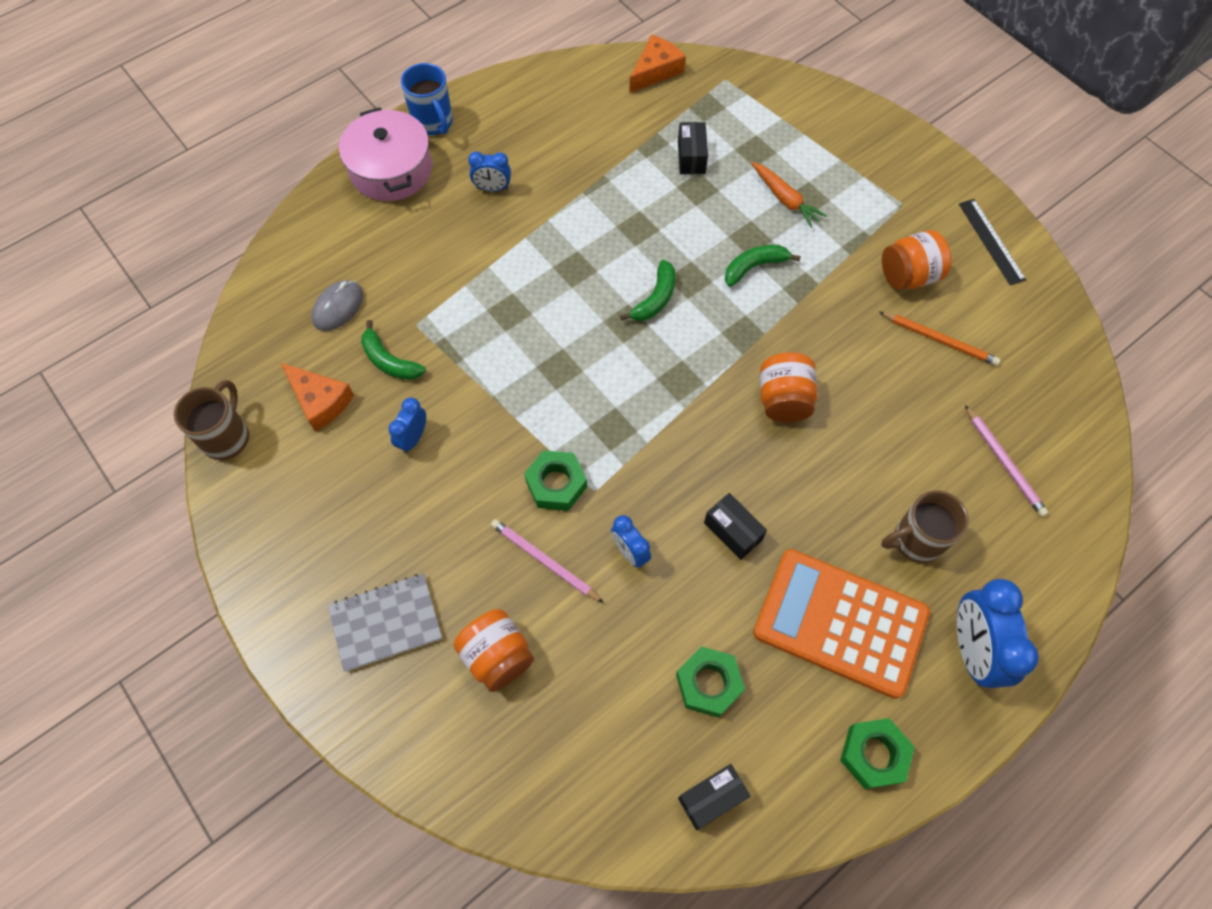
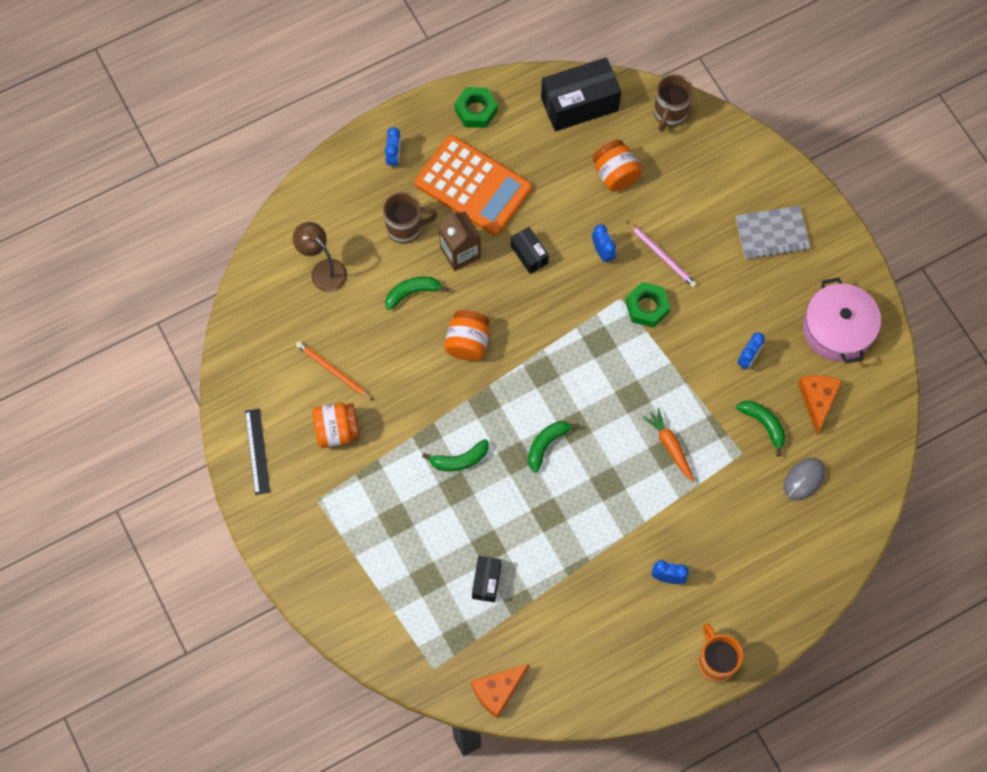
camera: 170 degrees left, 5 degrees up
brown mug [174,380,249,460] -> brown mug moved to [654,74,693,131]
orange cheese [281,363,354,431] -> orange cheese turned 45 degrees clockwise [798,375,842,434]
pink pot [339,107,432,201] -> pink pot moved to [803,278,881,364]
blue mug [401,63,453,135] -> orange mug [698,624,743,683]
orange jar [454,609,534,692] -> orange jar moved to [593,140,642,192]
green nut [676,646,745,718] -> none
black box [678,764,751,830] -> black box [541,58,621,131], size x1.93
orange carrot [752,162,827,228] -> orange carrot moved to [643,408,694,482]
blue clock [957,579,1039,688] -> blue clock [385,127,401,169], size x0.54
pink pencil [965,405,1049,517] -> brown lamp [293,222,347,292]
none -> green banana [385,277,449,310]
none -> brown carton [438,210,481,271]

